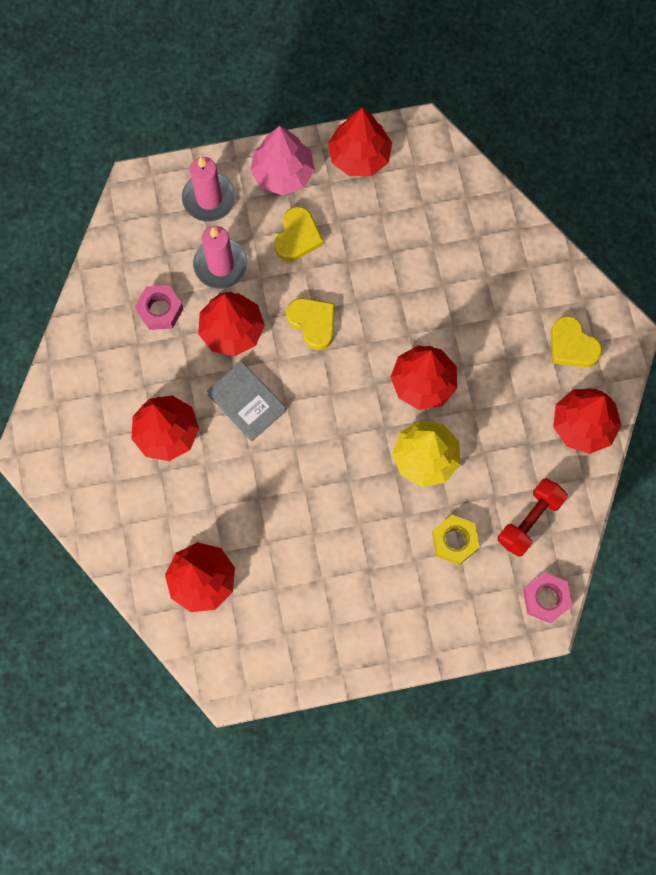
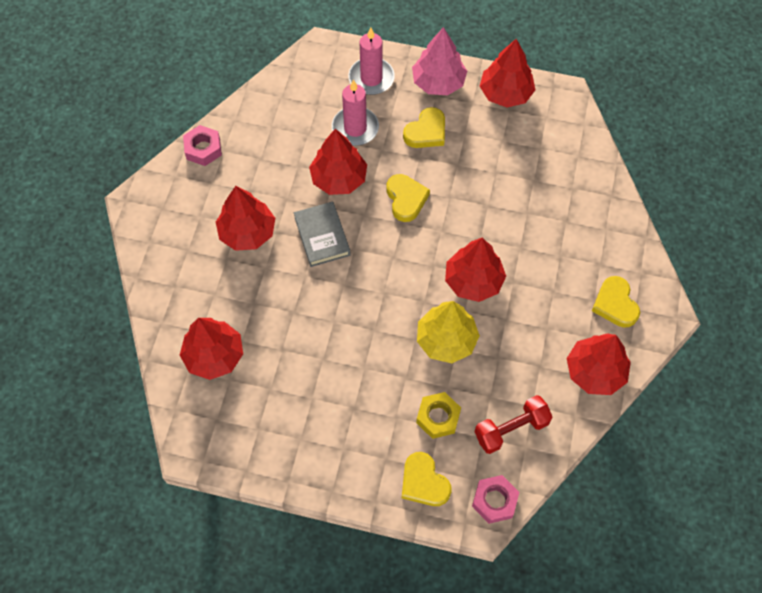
camera: 25 degrees right, 10 degrees down
pink nut [135,285,183,330] -> pink nut moved to [183,125,222,166]
none -> yellow heart [402,452,452,506]

